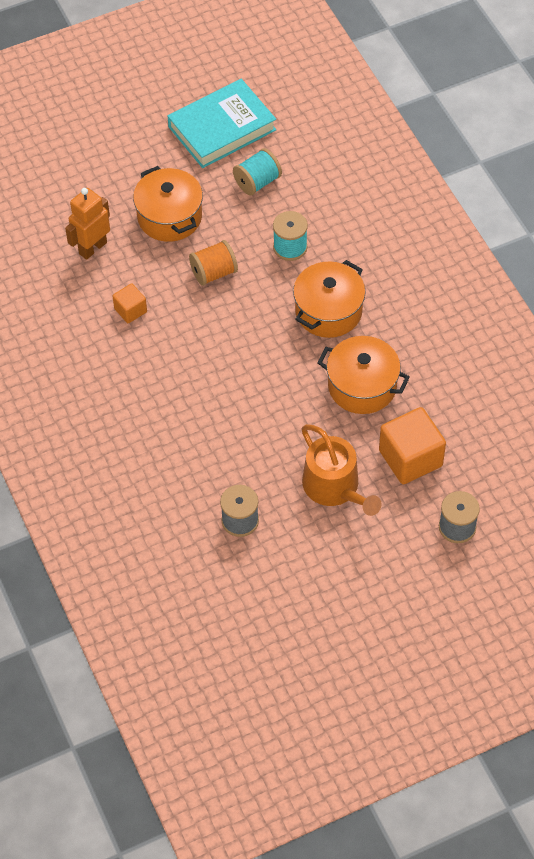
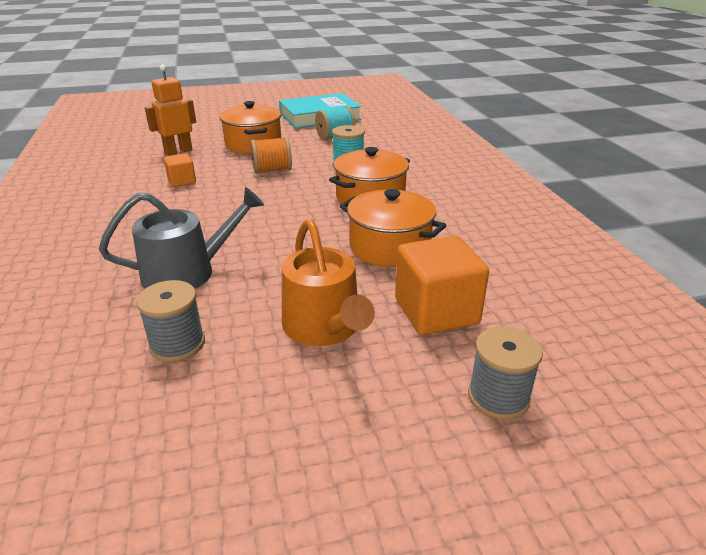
camera: 10 degrees right, 25 degrees down
none -> grey watering can [99,187,264,289]

